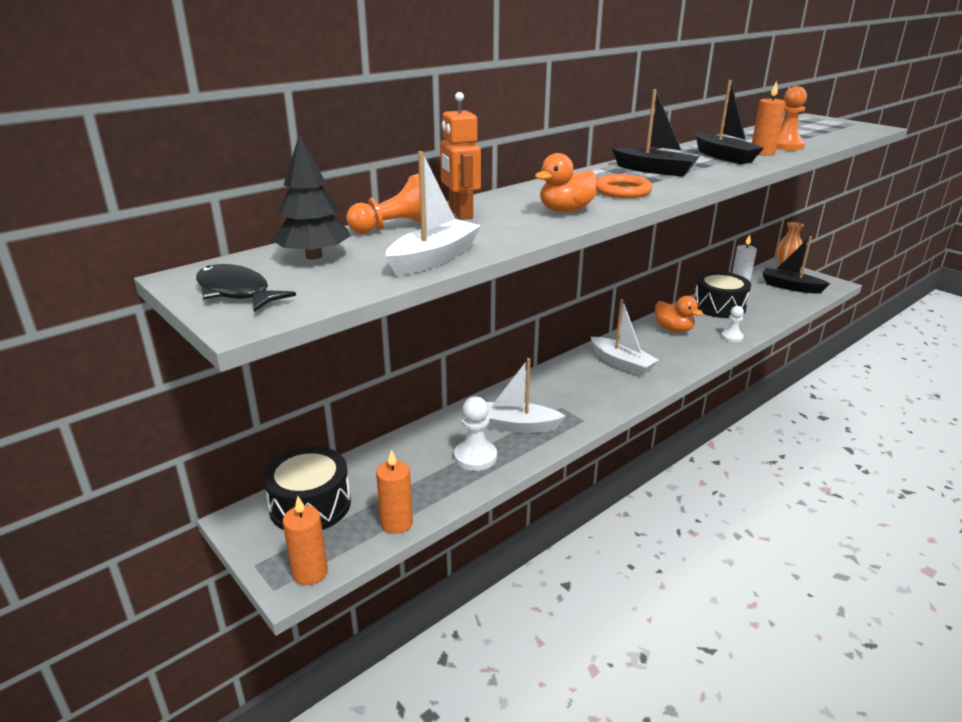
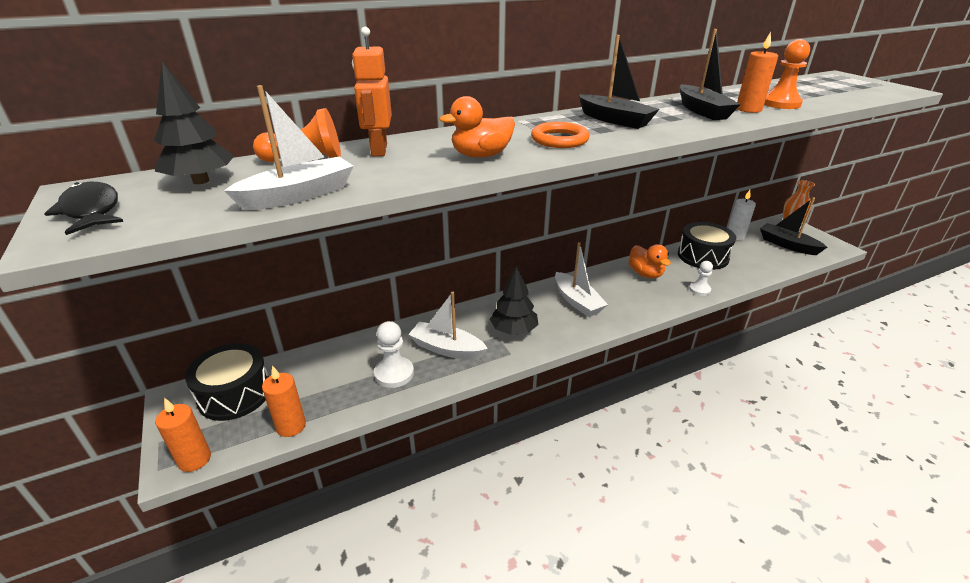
camera: 15 degrees right, 5 degrees up
none -> black tree [490,266,538,335]

